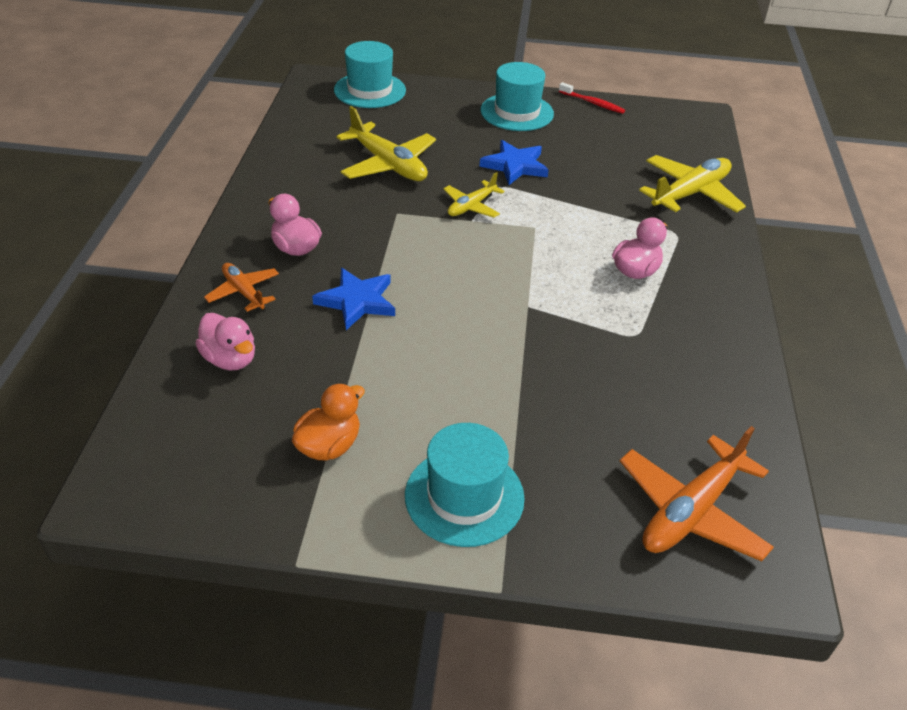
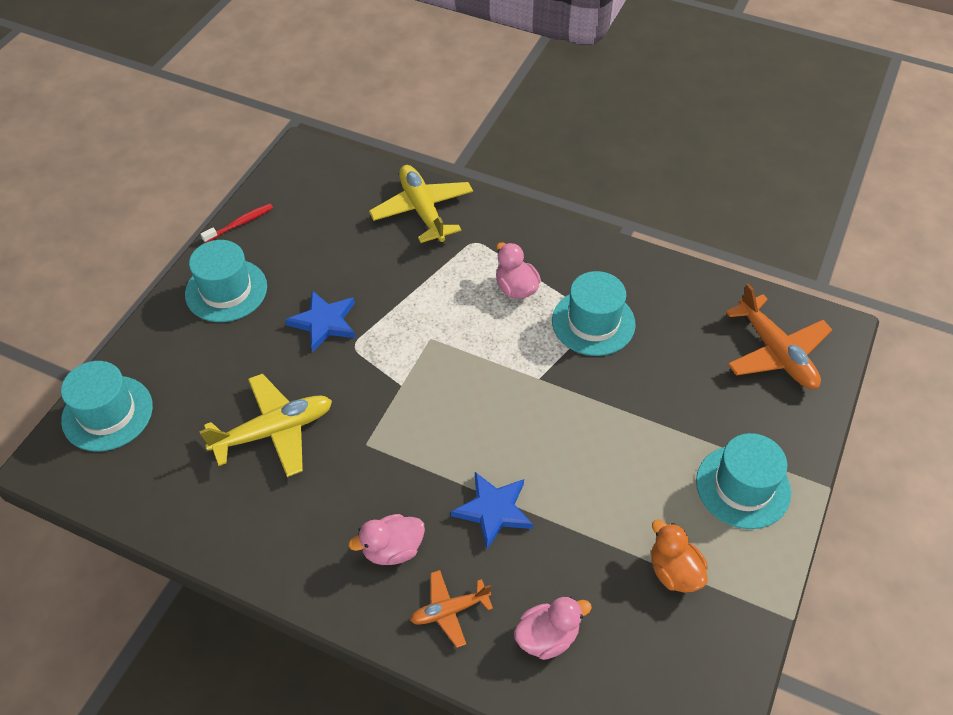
camera: 70 degrees left, 10 degrees up
yellow plane [443,172,505,218] -> none
none -> turquoise hat [552,271,636,356]

